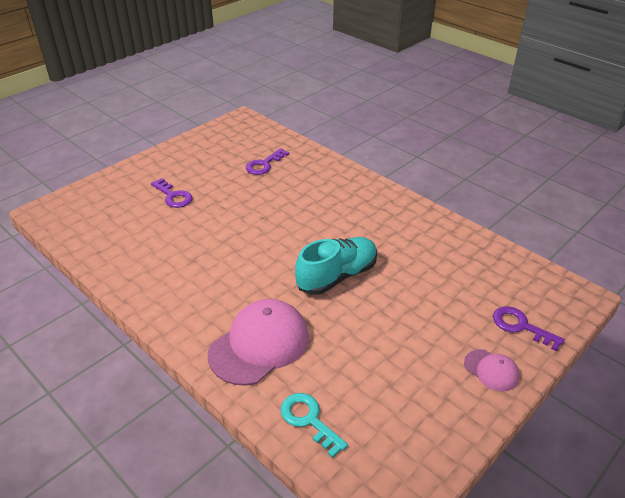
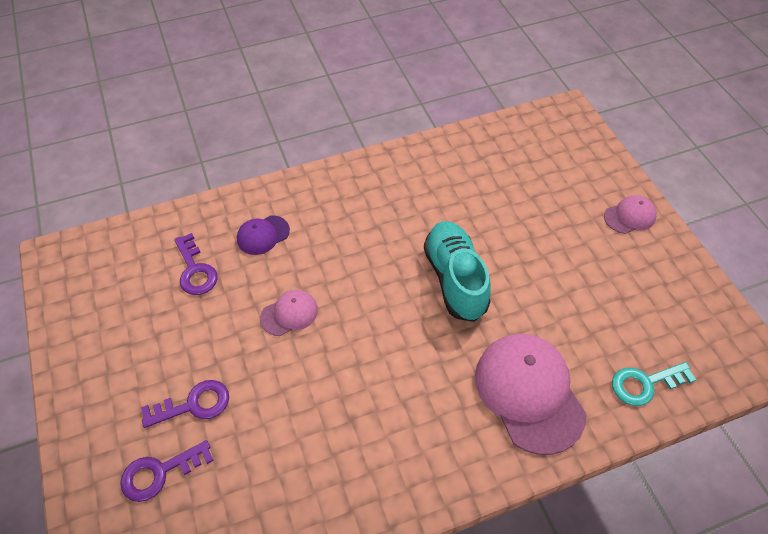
camera: 65 degrees left, 15 degrees up
purple key [493,306,564,351] -> purple key moved to [120,440,214,502]
none -> purple cap [237,215,290,255]
none -> pink cap [260,290,318,336]

